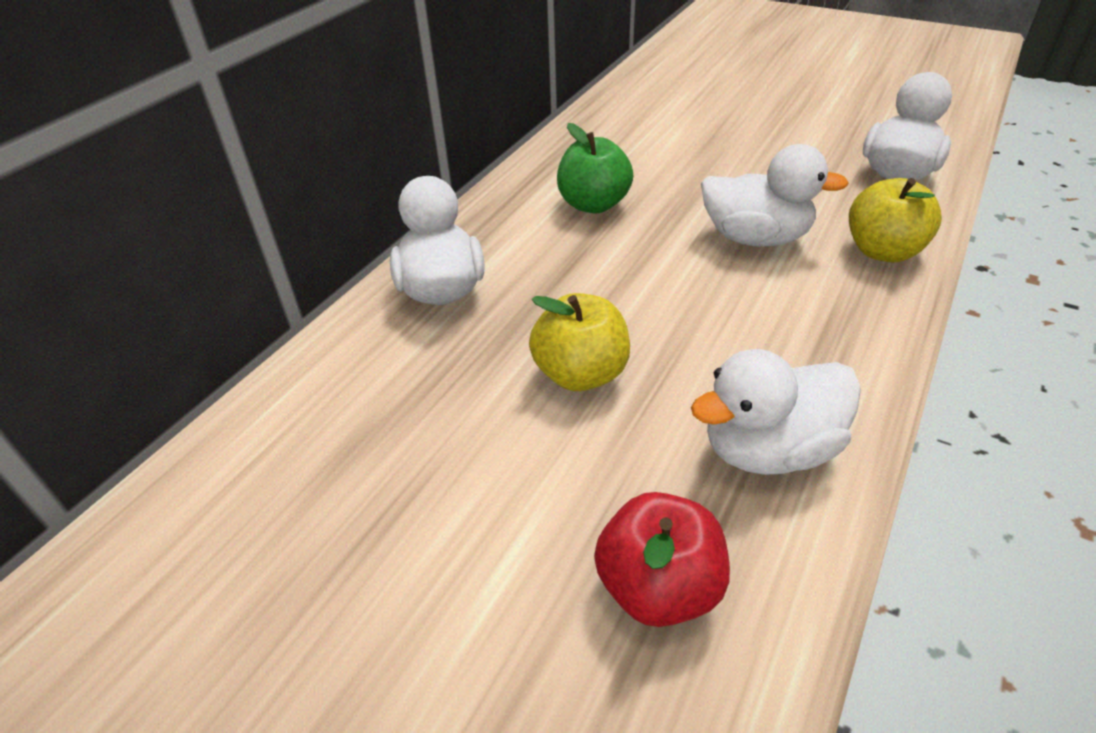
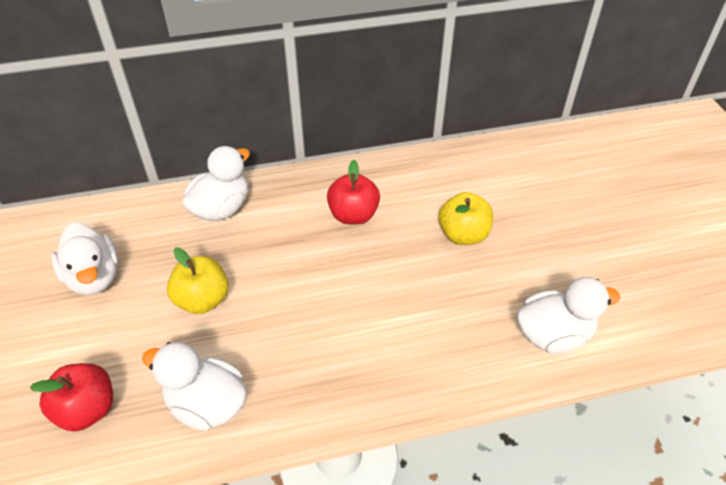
camera: 45 degrees right, 5 degrees up
green apple [557,123,633,213] -> red apple [327,160,380,225]
white duck [701,144,849,247] -> white duck moved to [51,222,118,295]
yellow apple [849,178,942,262] -> yellow apple moved to [438,192,493,245]

